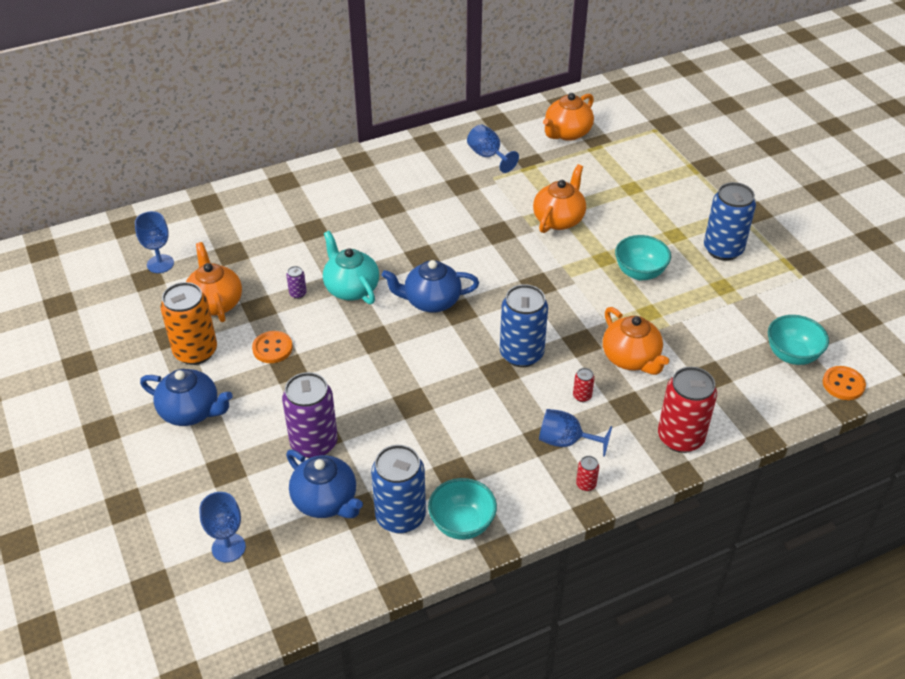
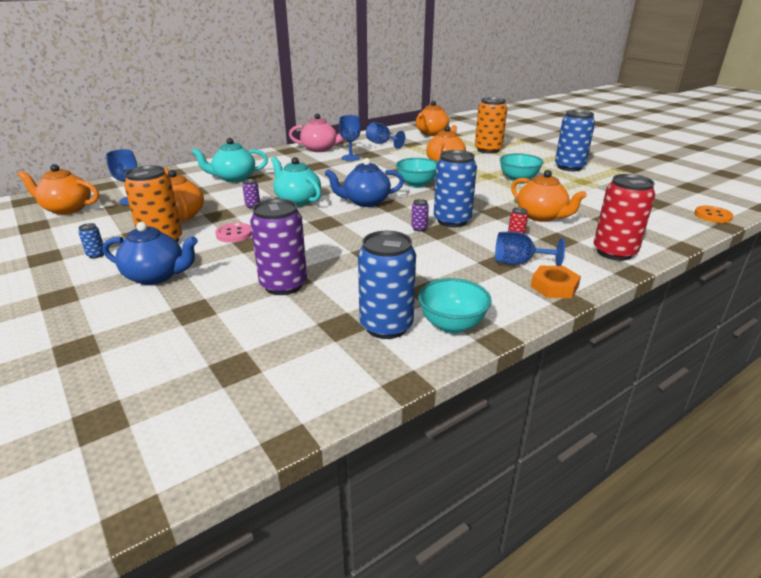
camera: 10 degrees left, 15 degrees down
blue goblet [199,492,246,562] -> blue goblet moved to [339,115,361,161]
orange button [252,331,293,363] -> pink button [215,223,252,242]
blue teapot [286,450,363,518] -> none
red can [576,456,599,491] -> orange nut [531,266,581,298]
turquoise bowl [768,315,829,365] -> turquoise bowl moved to [396,158,437,188]
none -> orange teapot [17,164,99,215]
none -> blue can [78,223,104,259]
none -> turquoise teapot [192,138,268,182]
none -> pink teapot [289,114,344,152]
none -> purple can [411,199,429,231]
none -> orange can [475,97,507,154]

